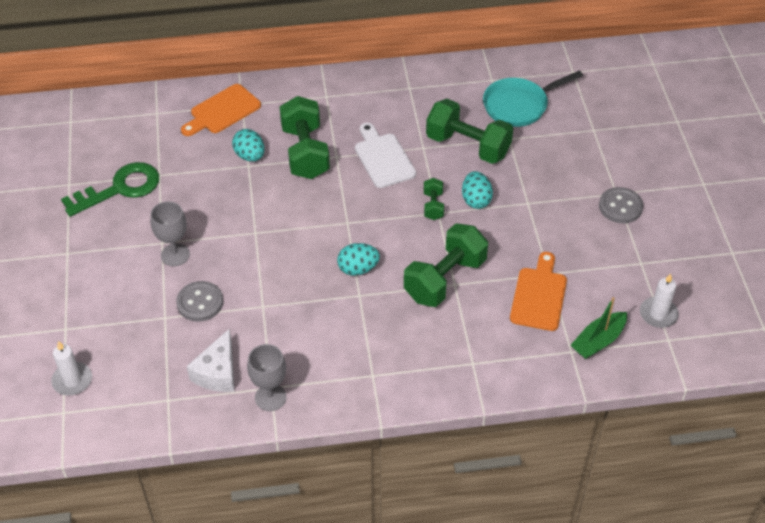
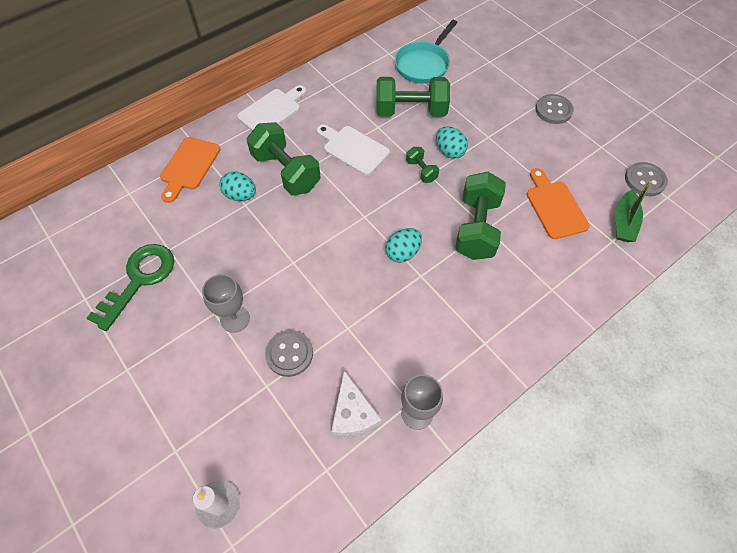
camera: 30 degrees left, 10 degrees up
white candle [640,273,679,328] -> grey button [625,162,668,196]
none -> white cutting board [237,85,306,131]

